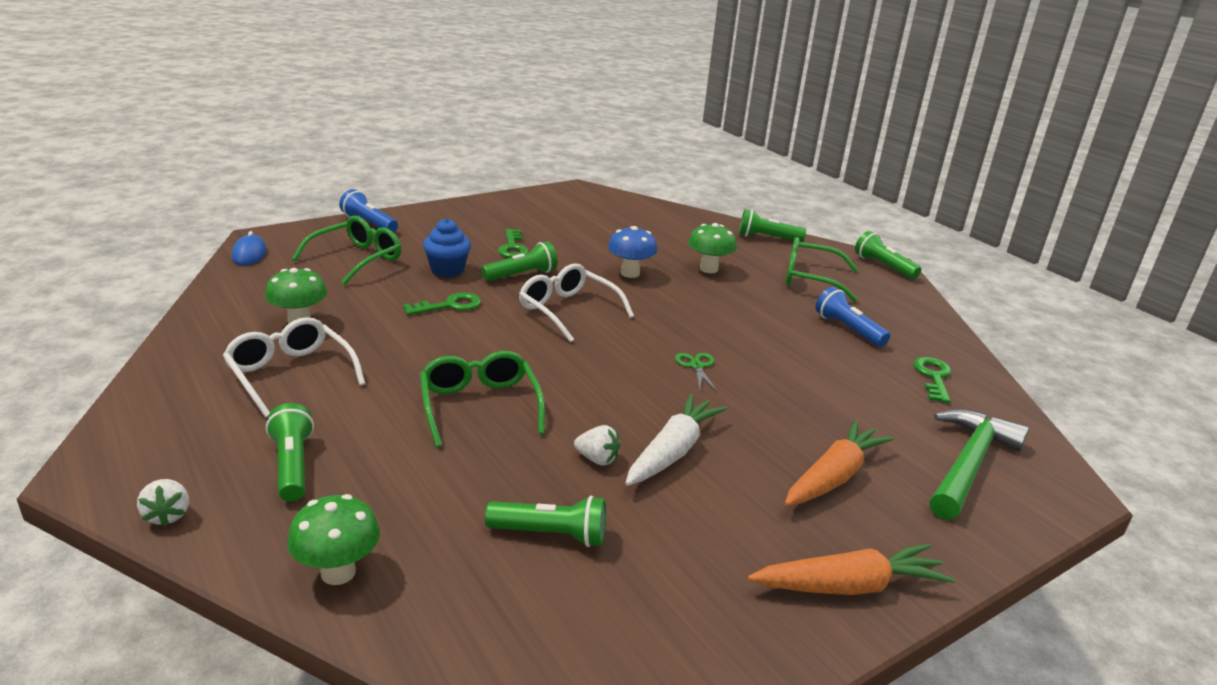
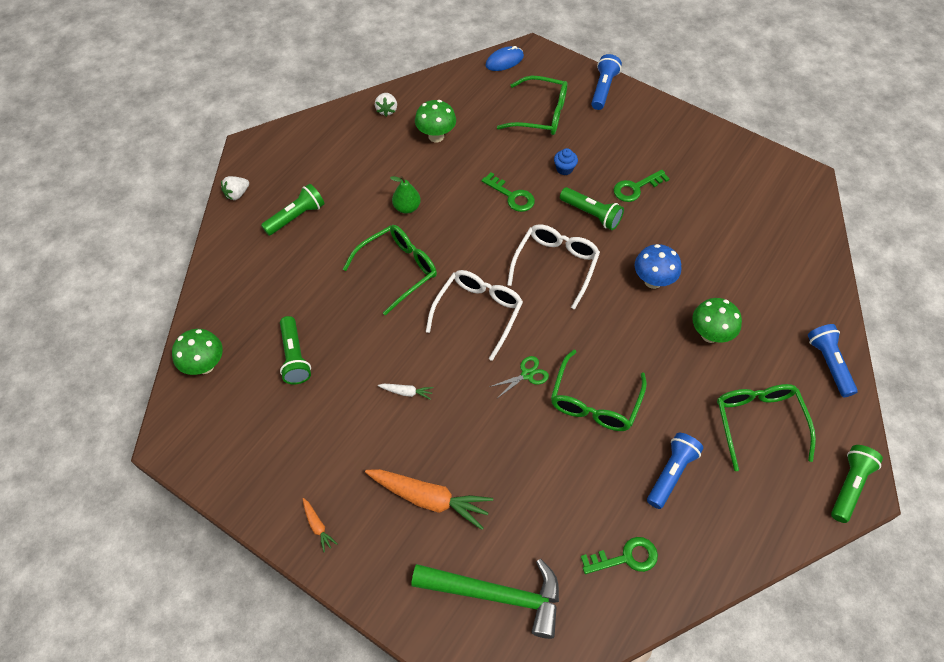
camera: 70 degrees right, 30 degrees up
white glasses [223,317,365,418] -> white glasses moved to [426,270,523,361]
green mushroom [287,494,380,585] -> green mushroom moved to [172,329,223,375]
blue cupcake [423,218,471,277] -> blue cupcake [554,148,578,175], size x0.61
white strawberry [574,425,620,466] -> white strawberry moved to [375,93,397,117]
white carrot [625,394,727,486] -> white carrot [378,384,433,400], size x0.45
green flashlight [739,209,806,242] -> blue flashlight [808,324,858,397]
orange carrot [748,544,955,595] -> orange carrot [303,498,337,552], size x0.45
none -> green pear [390,176,421,214]
none -> green glasses [551,350,647,431]

